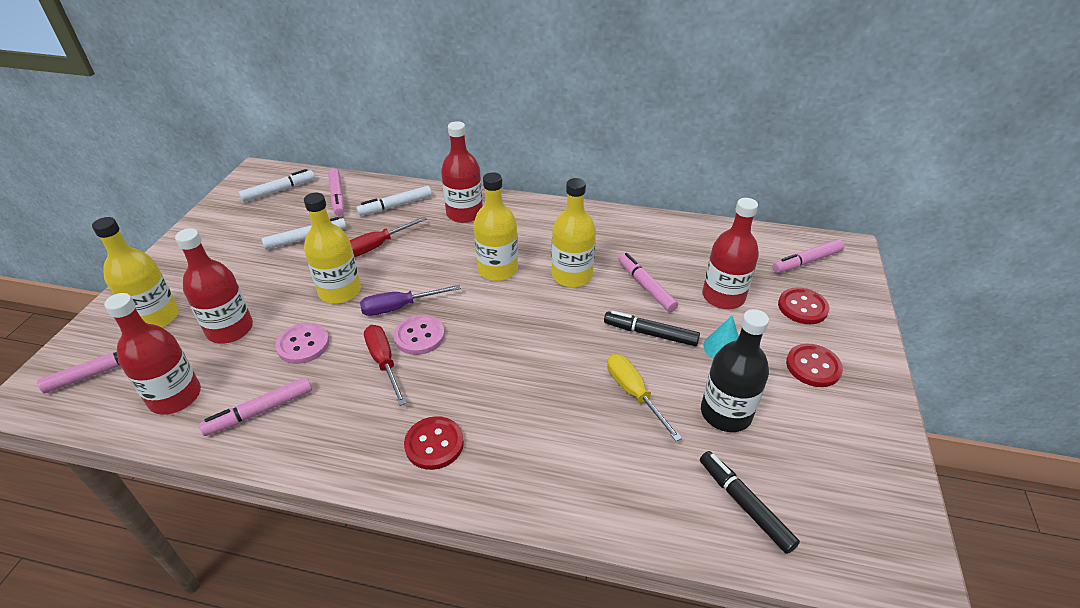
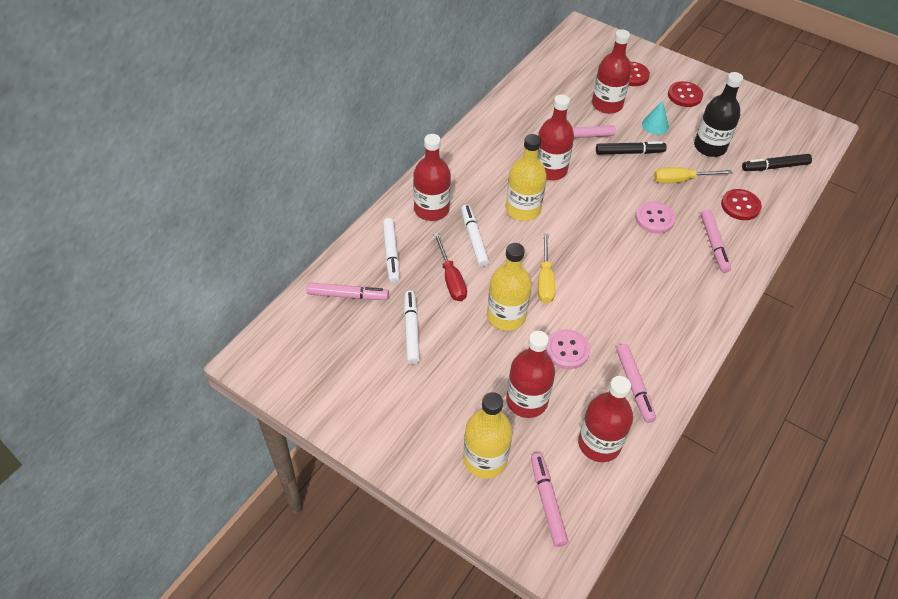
camera: 70 degrees left, 10 degrees up
white marker [239,169,315,202] -> white marker moved to [461,204,489,267]
purple screwdriver [360,285,461,316] -> yellow screwdriver [538,233,555,304]
red screwdriver [364,325,406,406] -> none
pink button [394,315,445,355] -> pink button moved to [635,201,676,234]
red button [404,416,464,470] -> red button moved to [721,189,762,220]
yellow bottle [551,178,596,287] -> red bottle [538,94,574,180]
black marker [604,311,700,346] -> black marker turned 135 degrees counterclockwise [596,141,667,155]
pink marker [772,239,845,273] -> pink marker moved to [701,209,731,273]

